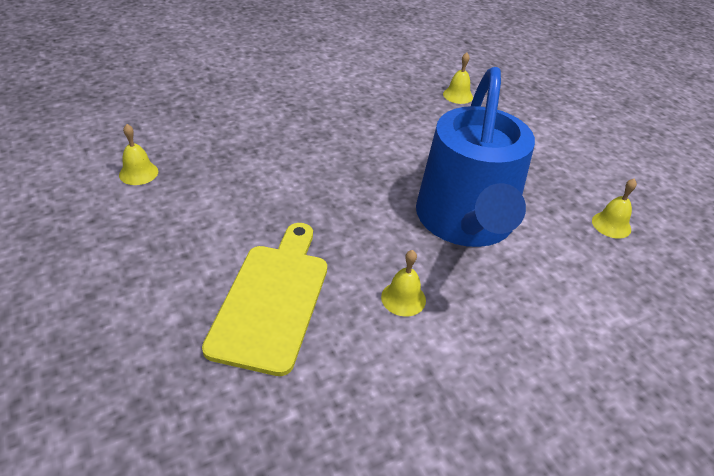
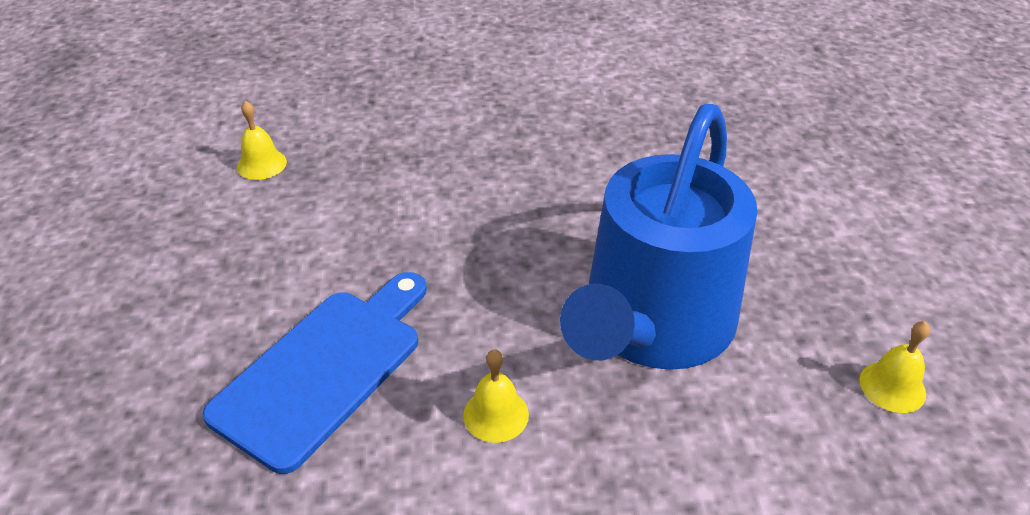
camera: 25 degrees right, 0 degrees up
yellow cutting board [202,223,327,376] -> blue cutting board [203,272,427,474]
yellow bell [443,53,473,104] -> none

